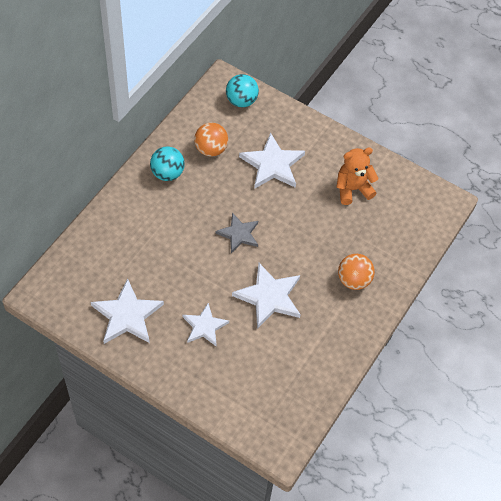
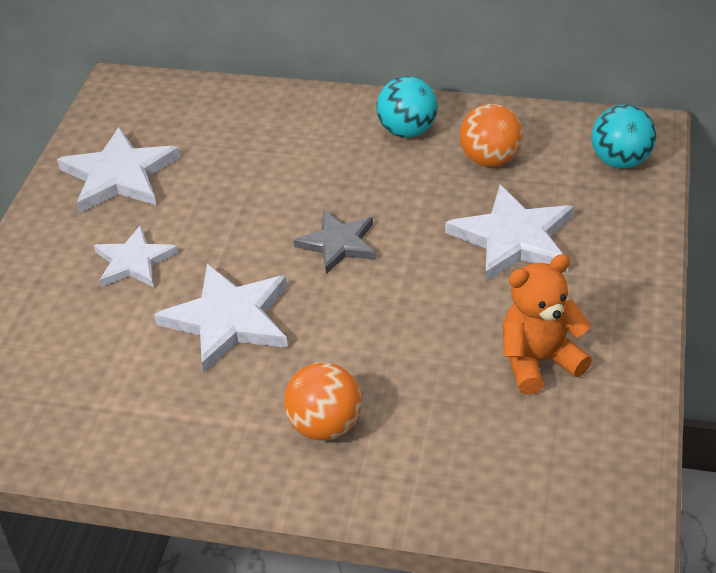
camera: 75 degrees right, 15 degrees down
orange teddy bear [336,148,379,205] -> orange teddy bear turned 75 degrees counterclockwise [503,254,592,395]

